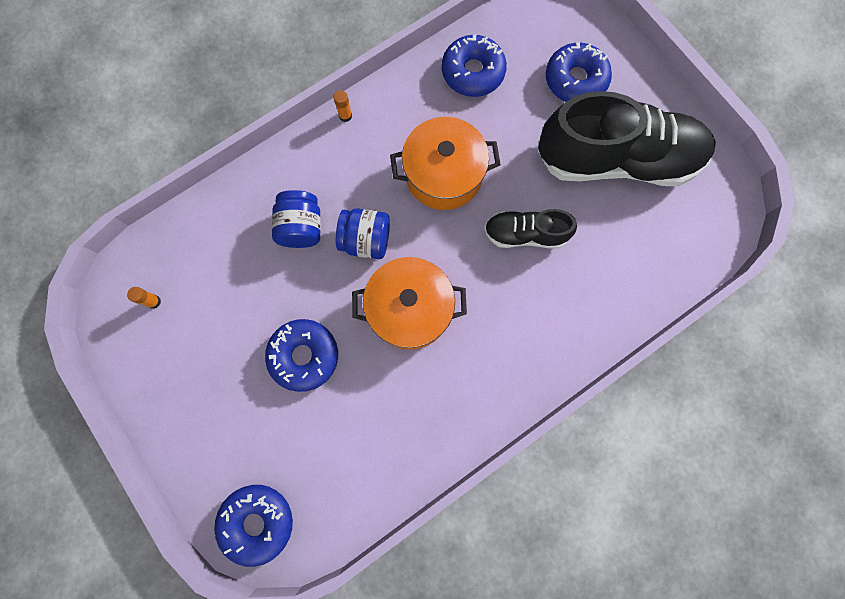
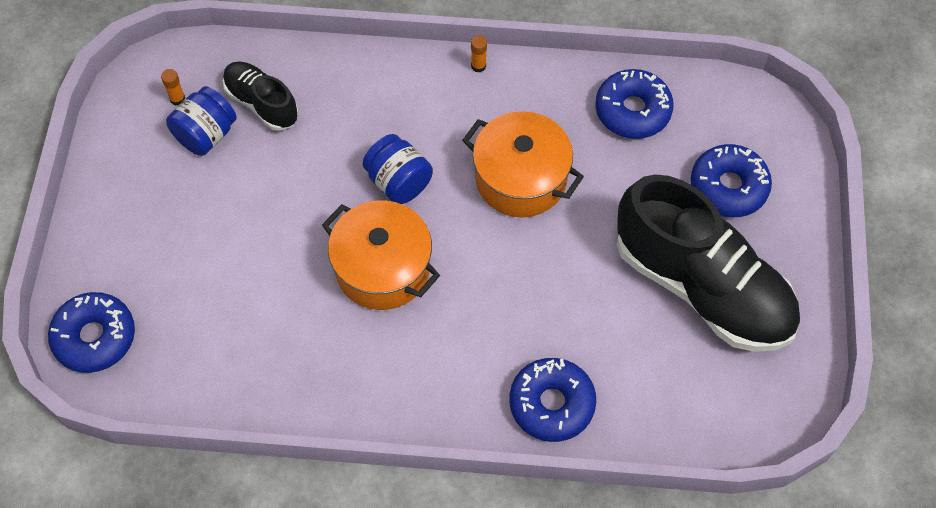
camera: 40 degrees right, 15 degrees down
blue donut [265,319,338,392] -> blue donut moved to [509,358,596,442]
blue jar [272,190,321,248] -> blue jar moved to [166,86,237,156]
black shoe [484,209,577,249] -> black shoe moved to [223,61,299,131]

